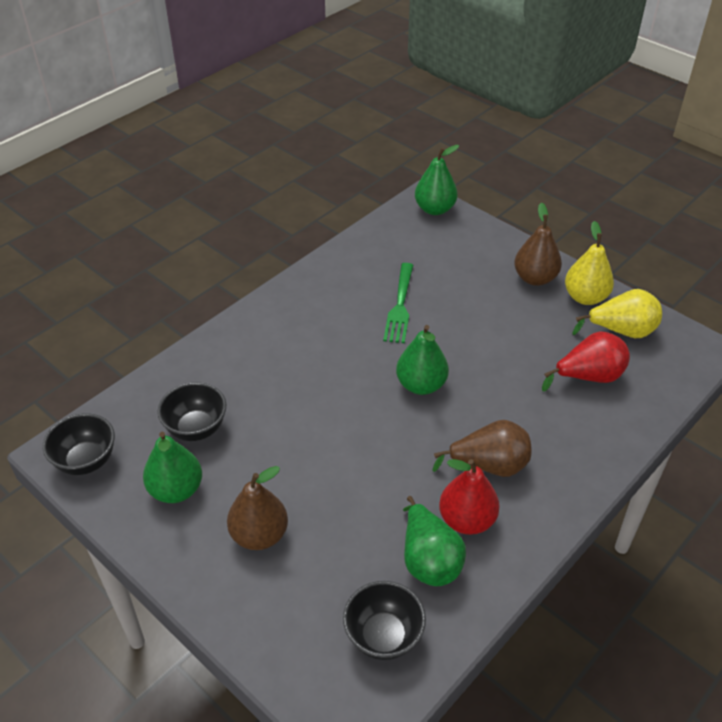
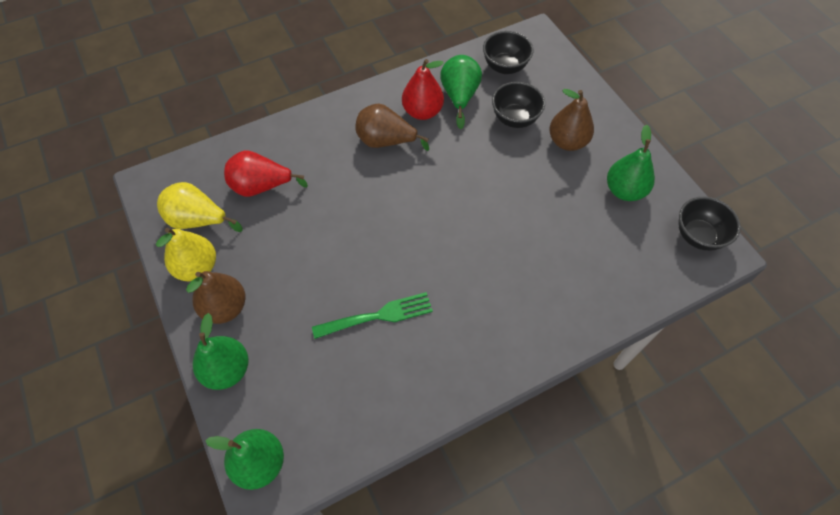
camera: 160 degrees left, 15 degrees up
black bowl [158,382,226,441] -> black bowl moved to [492,82,545,128]
green fork [383,263,413,343] -> green fork turned 45 degrees clockwise [312,292,433,339]
green pear [396,325,449,395] -> green pear moved to [193,313,249,390]

